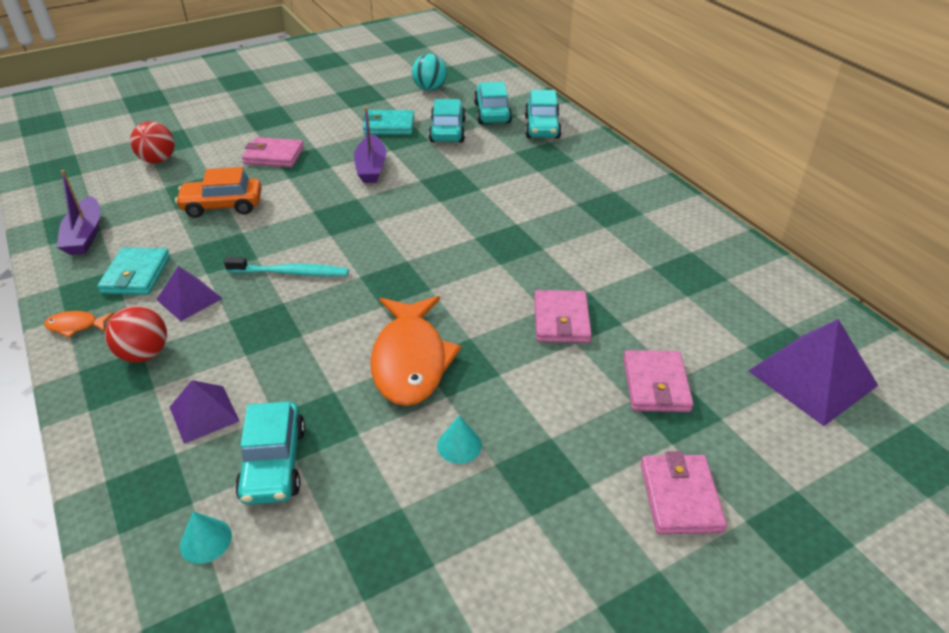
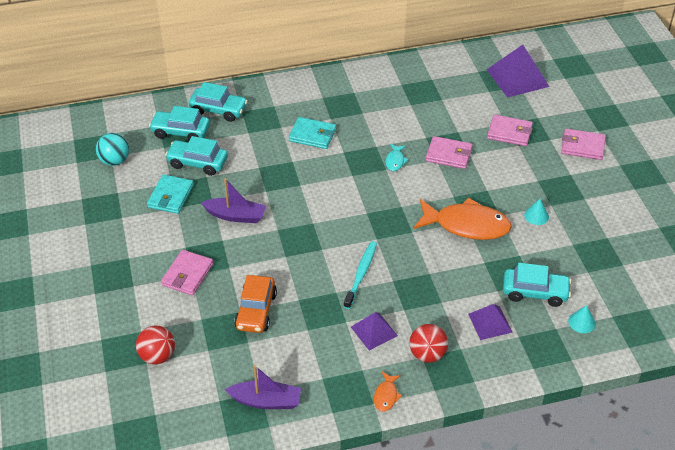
camera: 75 degrees left, 5 degrees up
turquoise wallet [97,247,170,295] -> turquoise wallet moved to [289,117,336,149]
none -> turquoise fish [385,144,409,171]

